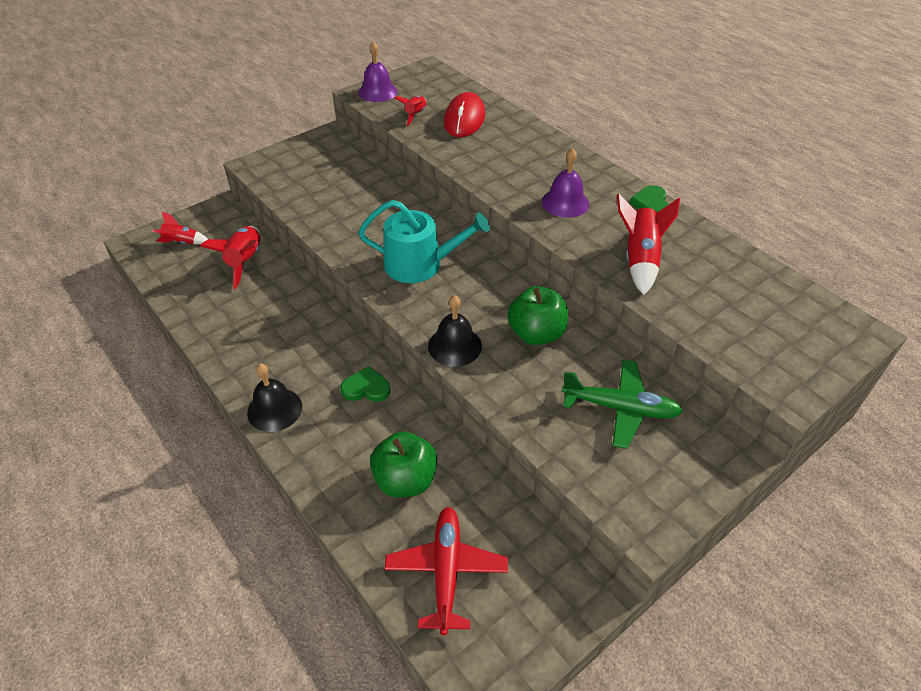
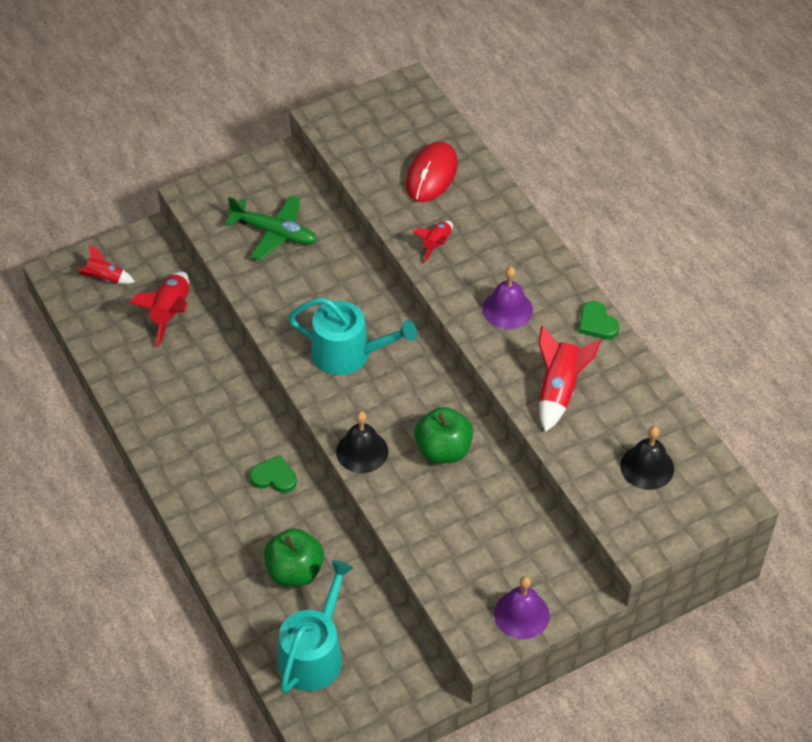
camera: 10 degrees right, 5 degrees up
black bell [247,364,302,432] -> black bell moved to [620,426,674,490]
purple bell [358,41,398,102] -> purple bell moved to [494,576,550,639]
red plane [385,507,508,635] -> turquoise watering can [278,560,353,693]
red rocket [395,95,427,126] -> red rocket moved to [413,221,453,263]
green plane [561,360,683,449] -> green plane moved to [225,195,317,261]
green heart [630,185,669,213] -> green heart turned 45 degrees counterclockwise [579,301,620,339]

